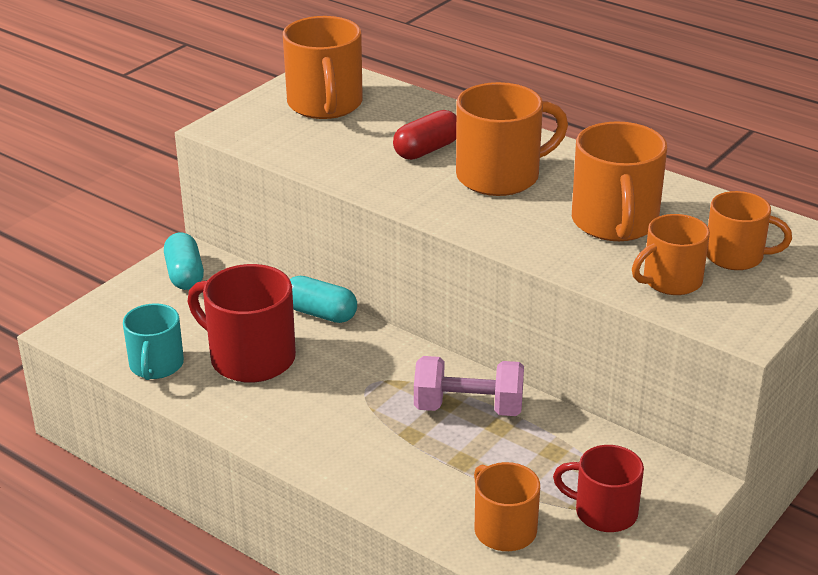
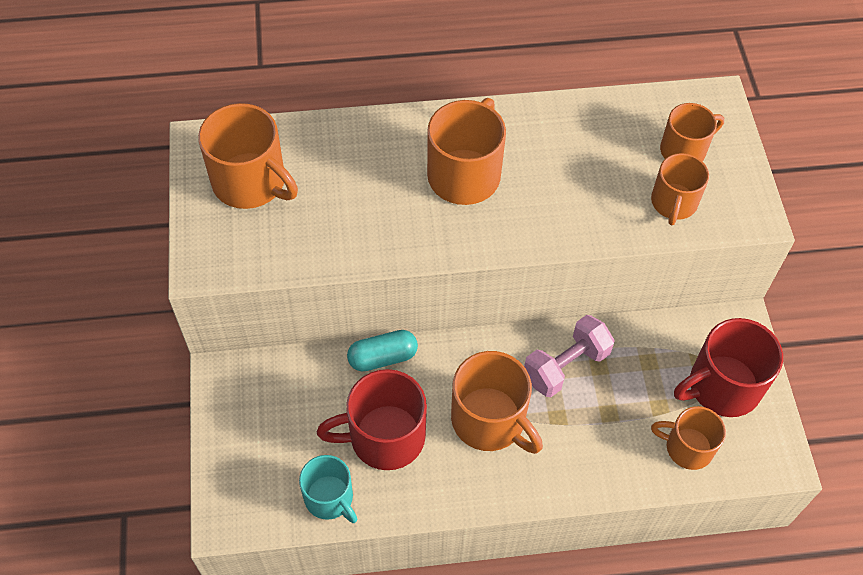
camera: 45 degrees left, 25 degrees up
turquoise capsule [164,233,204,290] -> none
red capsule [393,110,456,160] -> none
red mug [553,445,644,532] -> red mug [674,318,783,417], size x1.57
orange mug [572,121,667,241] -> orange mug moved to [451,351,543,454]

